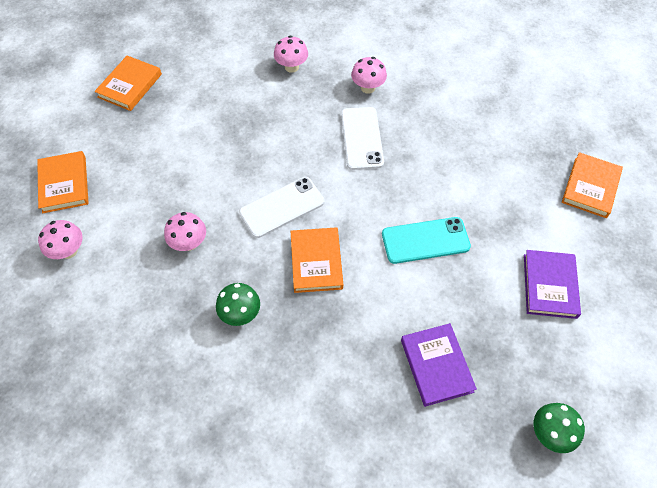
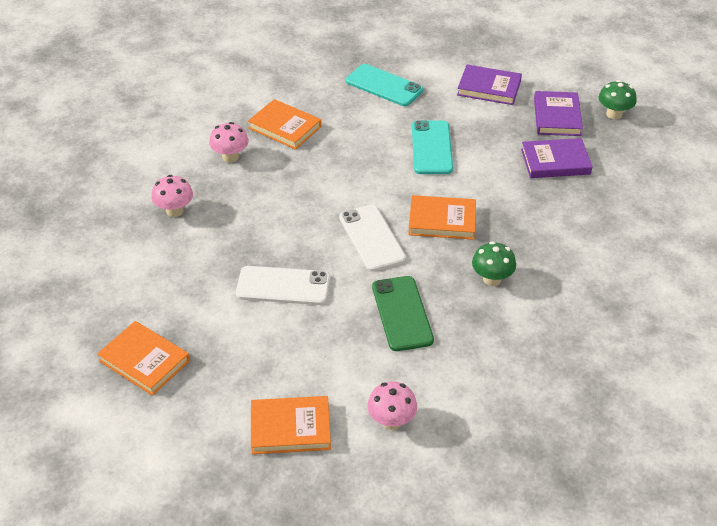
camera: 80 degrees left, 15 degrees down
pink mushroom [164,212,206,251] -> green phone [372,276,434,351]
white phone [341,107,384,170] -> white phone moved to [236,266,330,305]
orange book [562,152,623,218] -> orange book moved to [248,99,321,150]
none -> turquoise phone [346,64,423,106]
none -> purple book [534,91,583,136]

